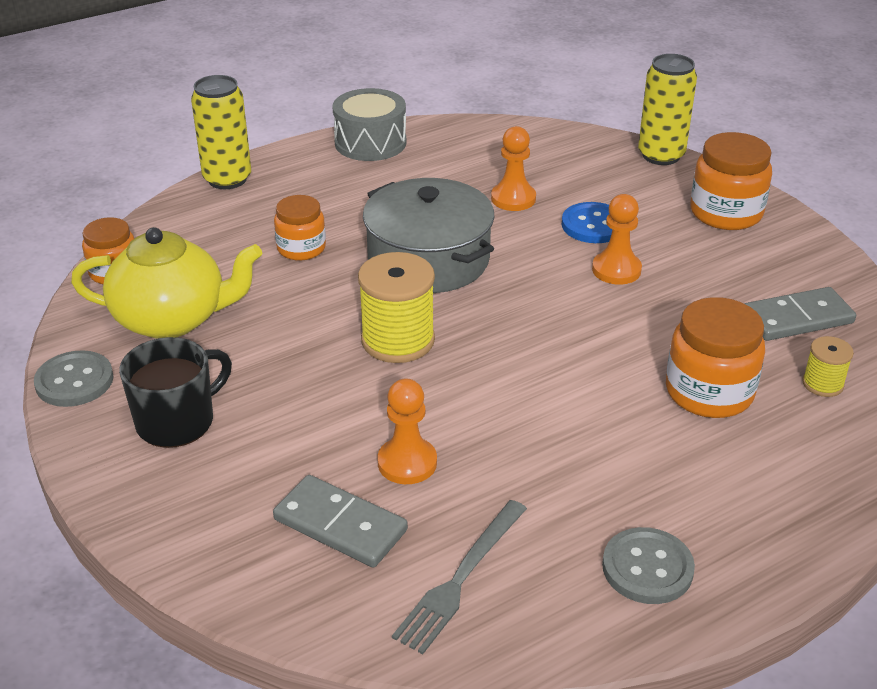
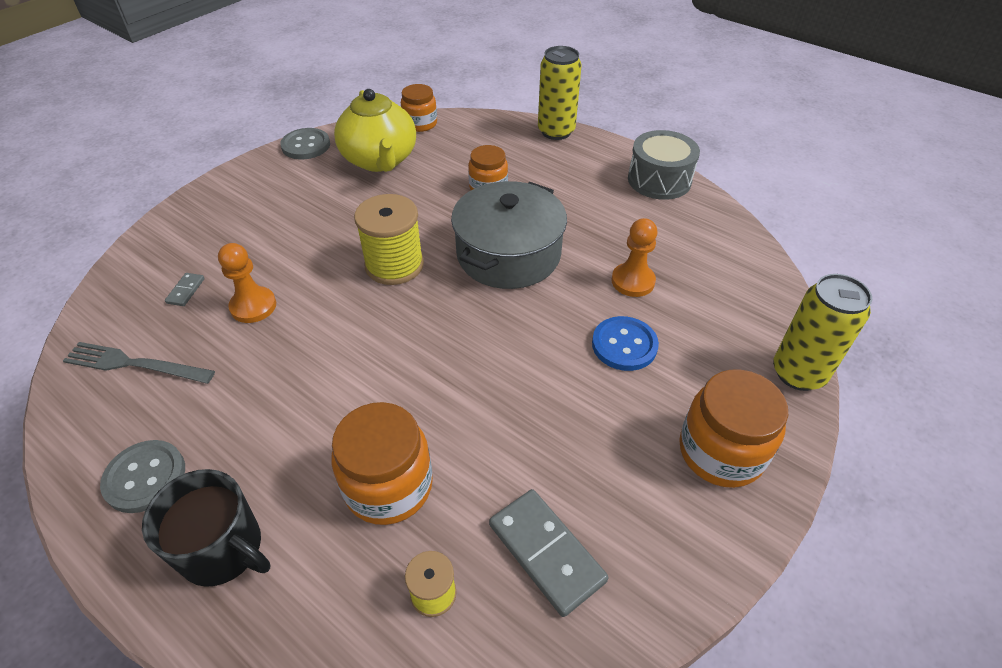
camera: 70 degrees right, 10 degrees up
black mug [119,337,232,448] -> black mug moved to [142,469,270,587]
grey domino [273,475,408,567] -> grey domino [165,273,205,306], size x0.48
orange pawn [592,194,642,285] -> none

